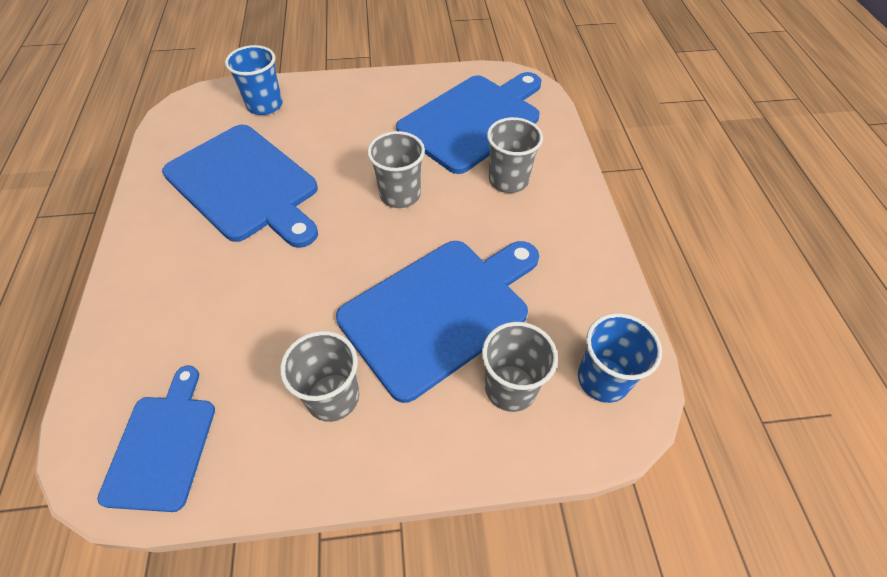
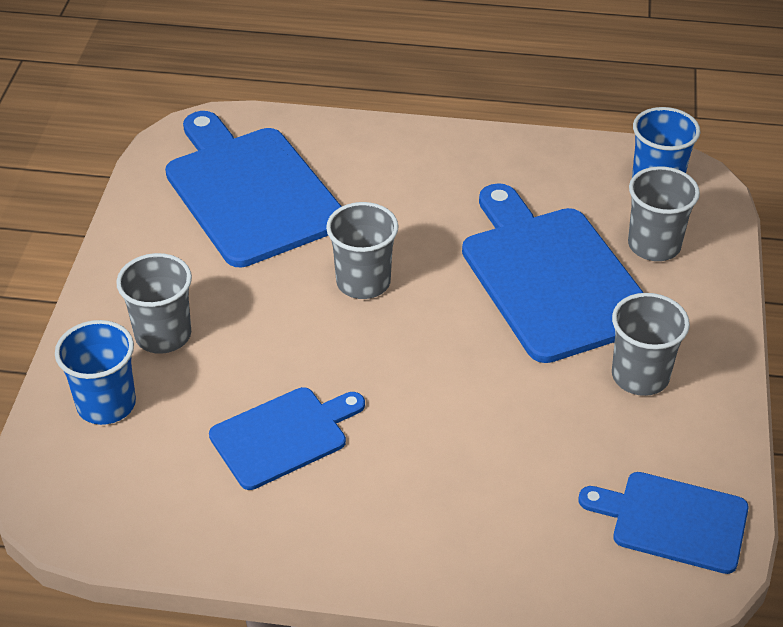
camera: 75 degrees left, 10 degrees down
blue cutting board [162,125,318,248] -> blue cutting board [209,387,365,490], size x0.58
grey cup [487,117,543,193] -> grey cup moved to [116,253,192,354]

